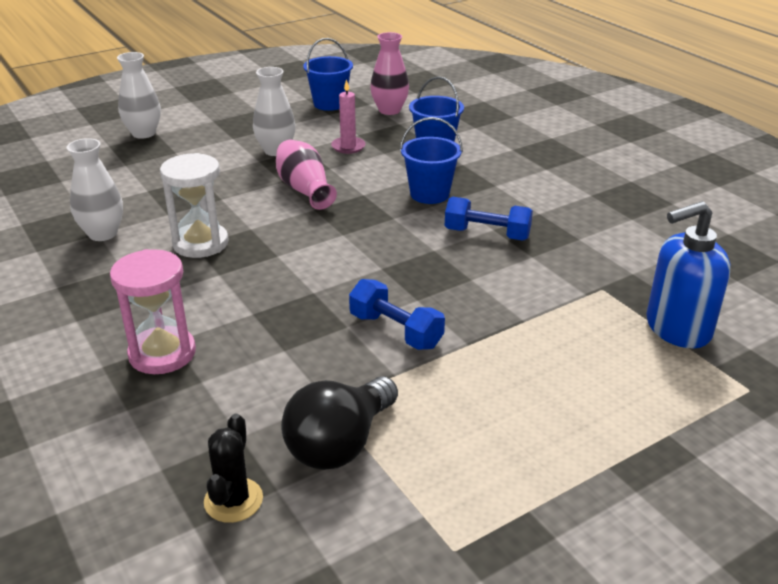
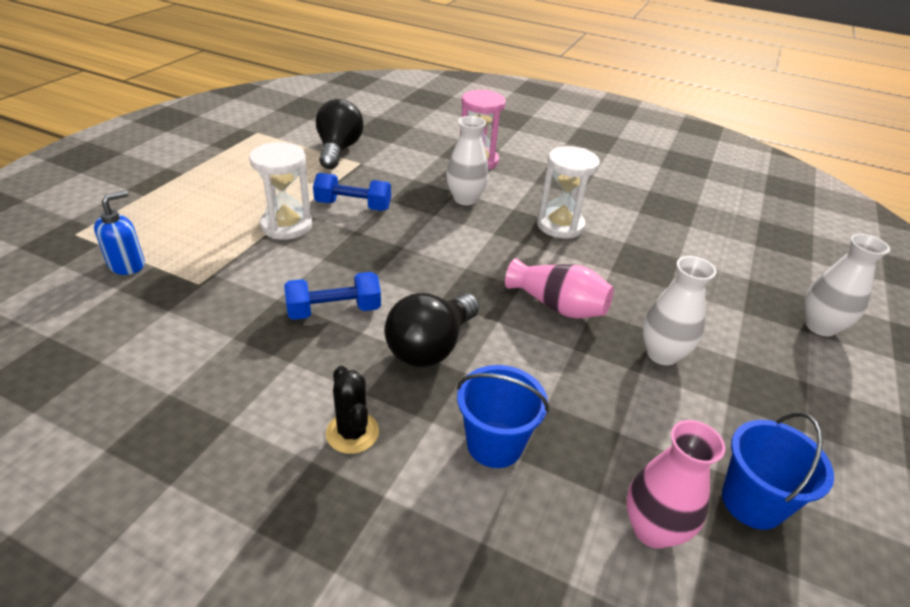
camera: 145 degrees right, 5 degrees up
white vase [67,138,123,241] -> white vase moved to [446,116,489,205]
black cactus [204,414,263,523] -> black cactus moved to [326,366,379,454]
pink candle [331,79,366,154] -> none
blue bucket [400,117,463,204] -> black light bulb [385,293,480,367]
blue soap dispenser [646,201,731,348] -> blue soap dispenser [94,191,145,275], size x0.62
none -> white hourglass [249,142,312,240]

